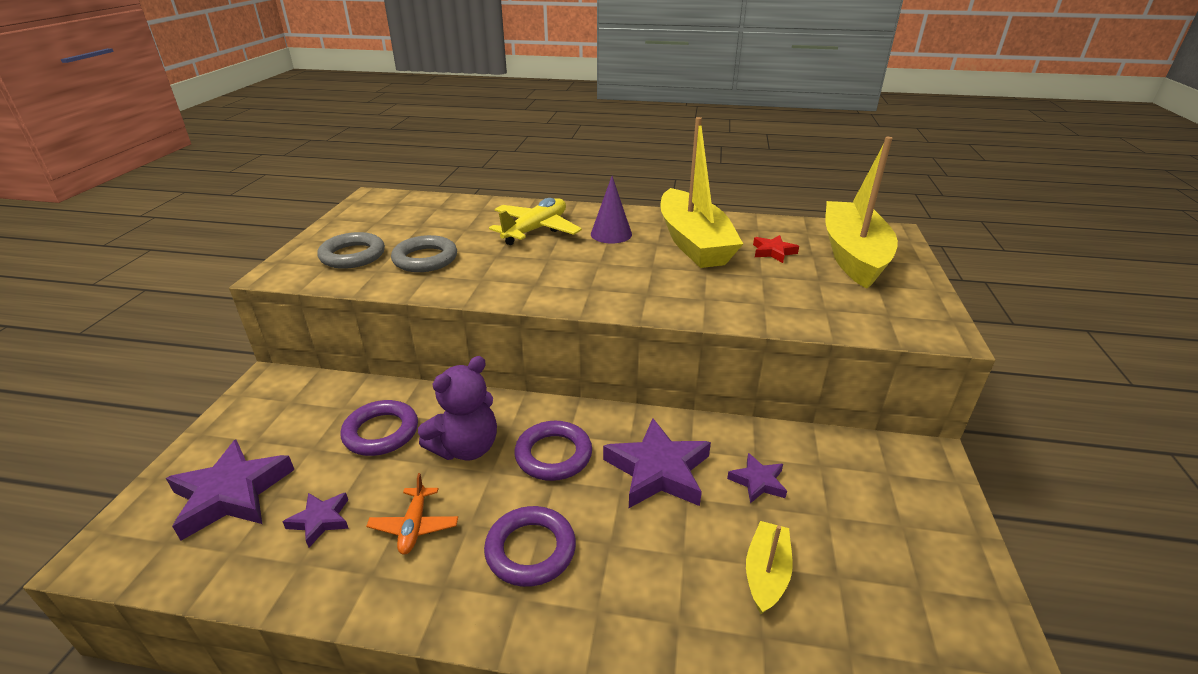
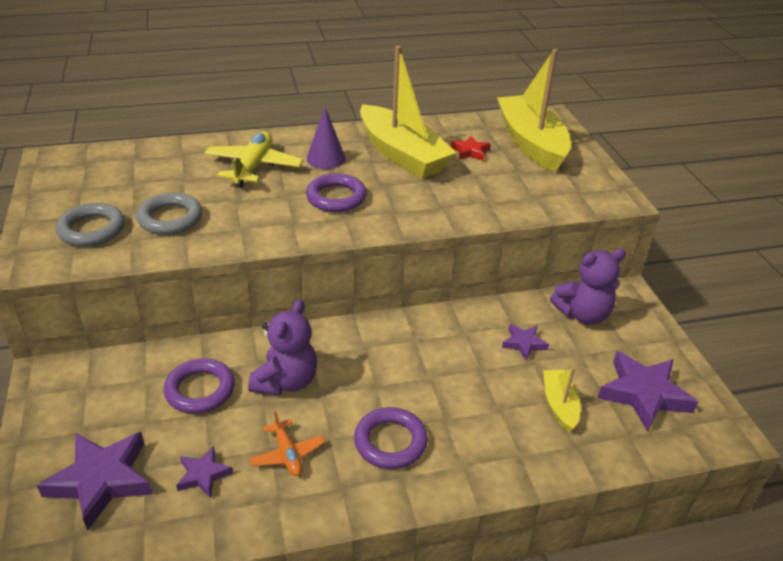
camera: 25 degrees left, 5 degrees up
purple ring [514,421,592,481] -> purple ring moved to [306,173,367,212]
purple star [603,418,711,508] -> purple star moved to [598,351,698,431]
none -> purple teddy bear [550,249,626,325]

